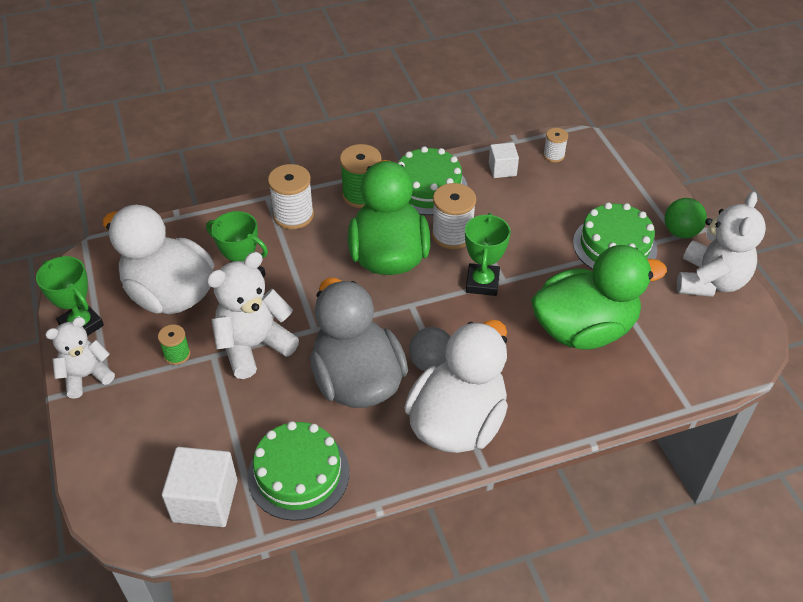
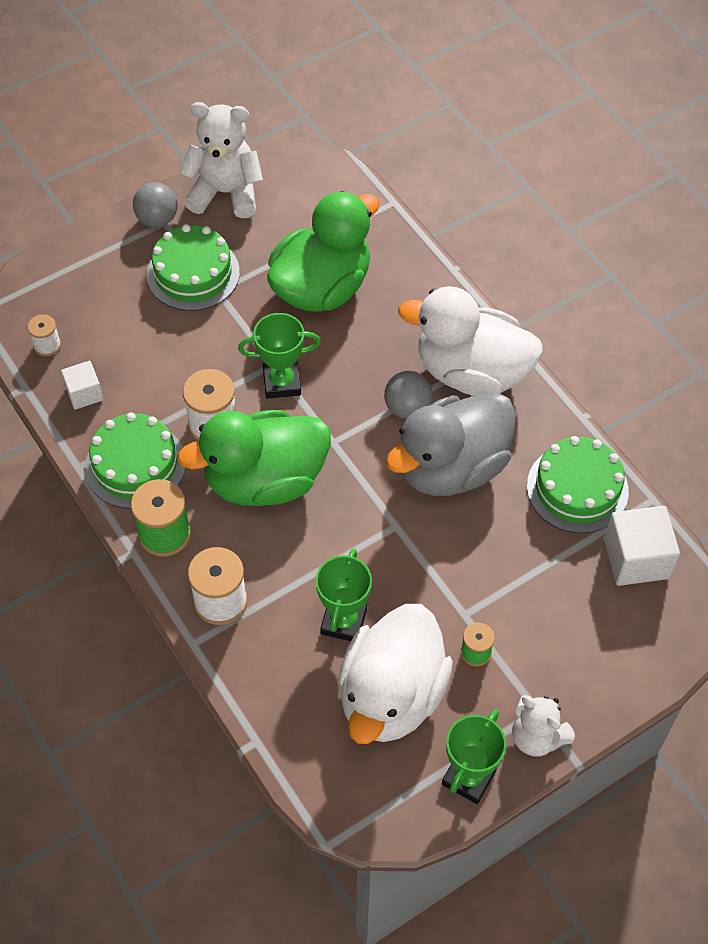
camera: 105 degrees left, 10 degrees up
white teddy bear [207,252,299,379] -> none
green duck [531,245,667,350] -> green duck turned 75 degrees clockwise [267,191,380,312]
green ball [665,198,707,238] -> grey ball [133,182,177,227]

